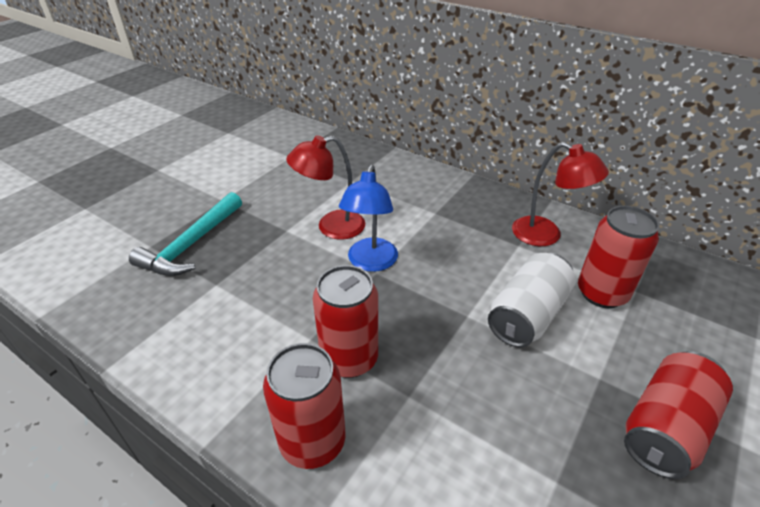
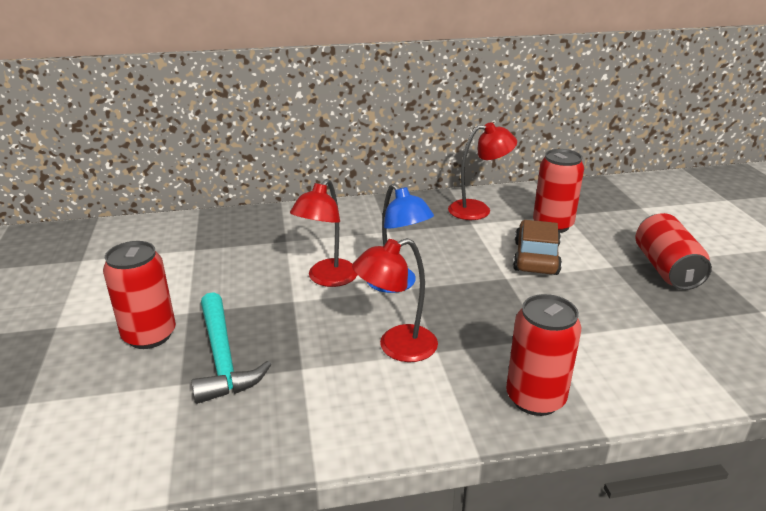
camera: 45 degrees left, 10 degrees down
red can [313,265,378,378] -> red can moved to [103,241,176,349]
white can [488,253,576,347] -> brown car [513,220,562,275]
none -> red lamp [352,238,438,362]

